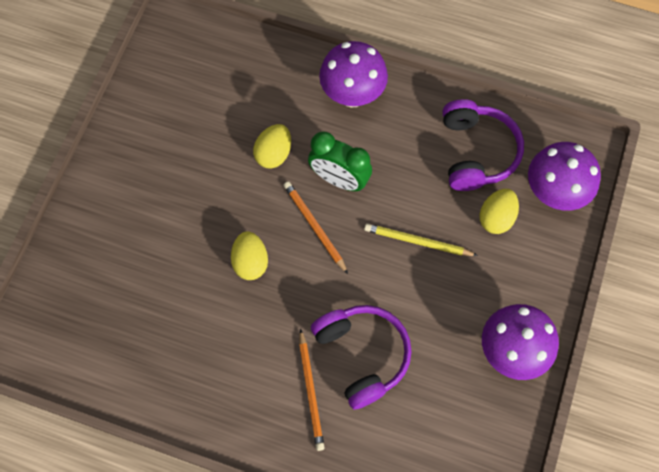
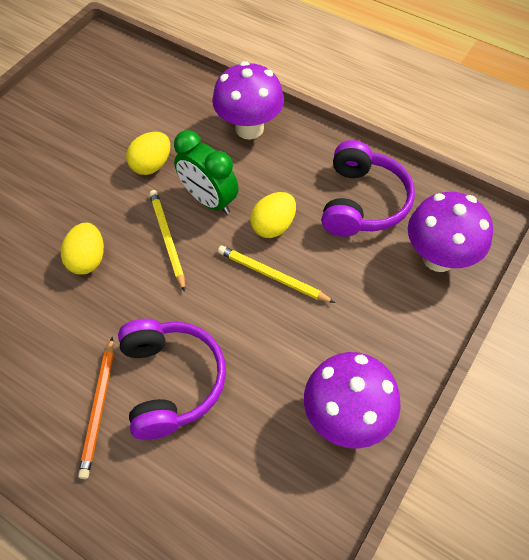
camera: 15 degrees right, 10 degrees down
orange pencil [283,181,348,274] -> yellow pencil [149,190,185,292]
yellow egg [479,189,519,234] -> yellow egg moved to [250,192,296,238]

